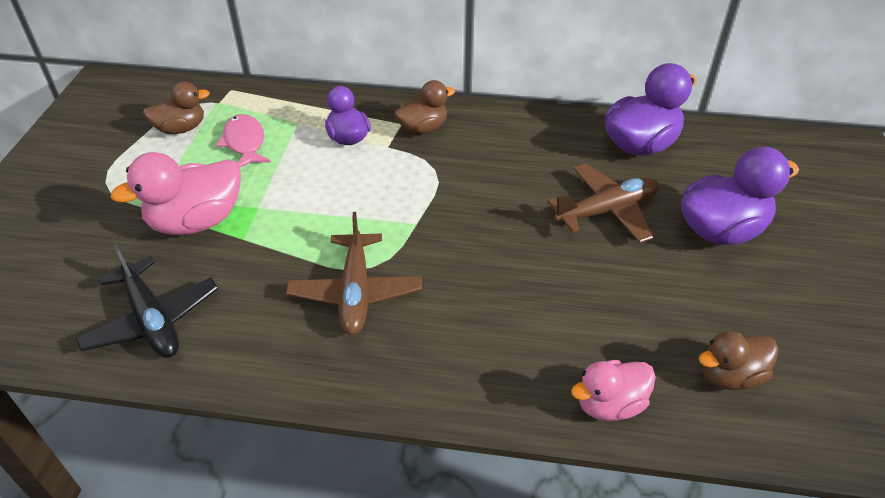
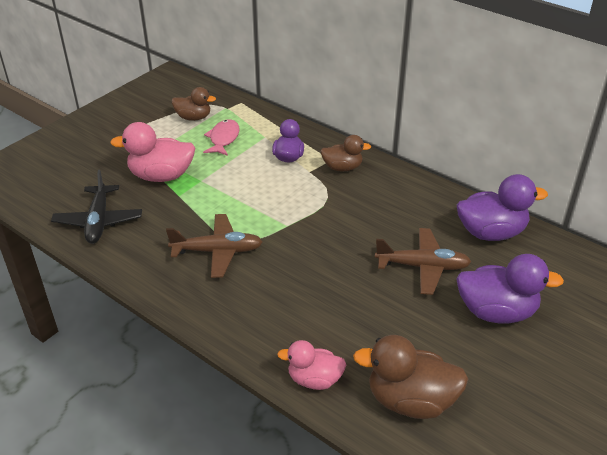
camera: 30 degrees right, 5 degrees down
brown plane [286,212,422,335] -> brown plane turned 120 degrees counterclockwise [166,214,262,278]
brown duck [699,331,778,390] -> brown duck [353,335,468,419], size x1.60

